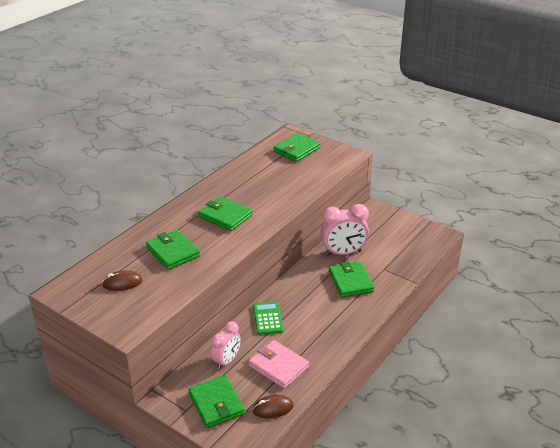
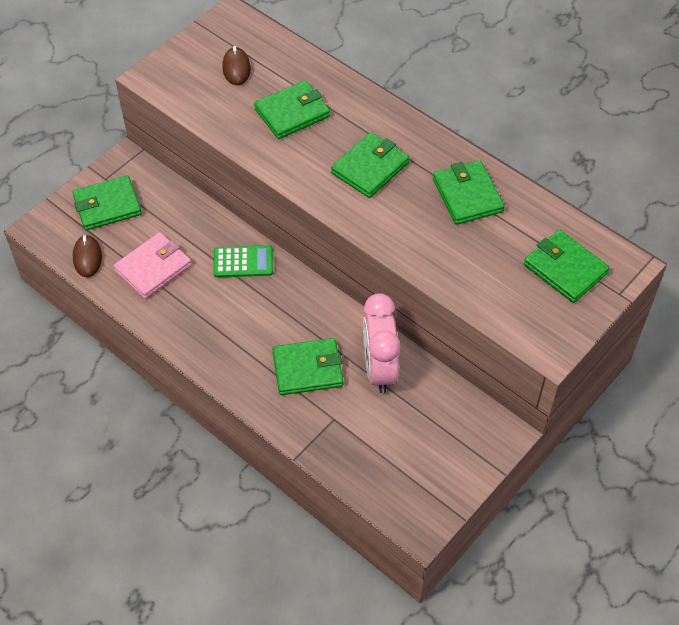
camera: 95 degrees right, 20 degrees up
pink clock [211,321,241,369] -> none
none -> green wallet [433,160,505,225]

